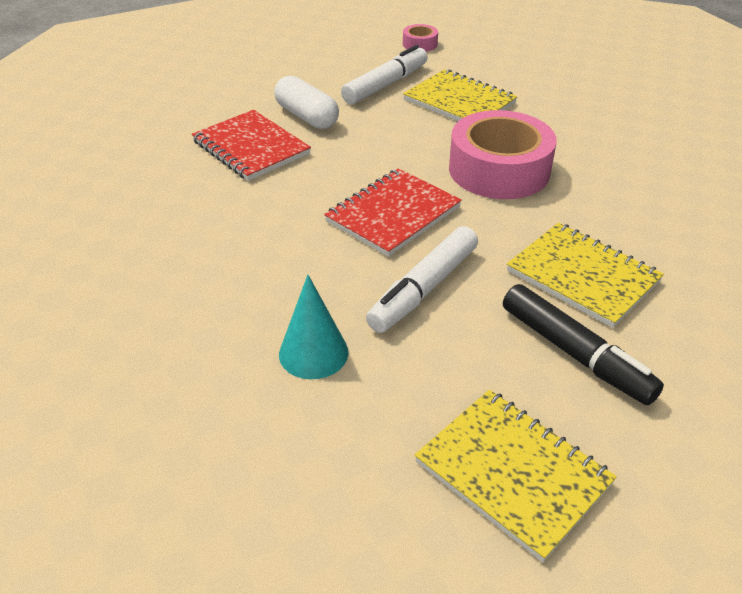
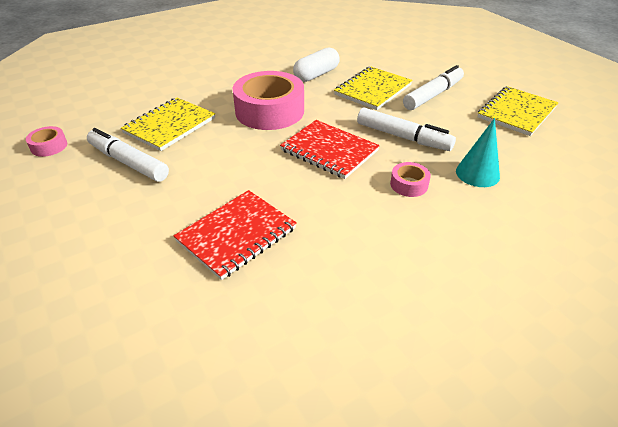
camera: 95 degrees left, 0 degrees up
white capsule [274,76,339,129] -> white capsule moved to [293,47,340,82]
black marker [503,284,664,405] -> white marker [403,65,464,110]
none -> pink tape [390,162,431,197]

